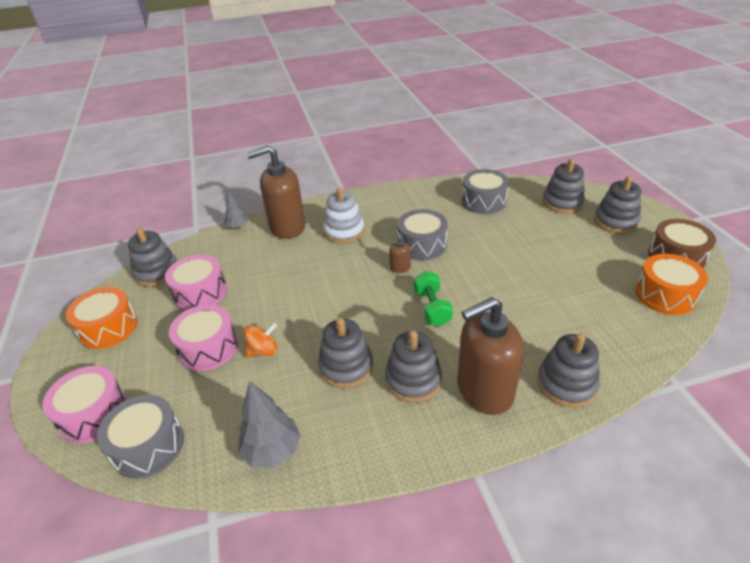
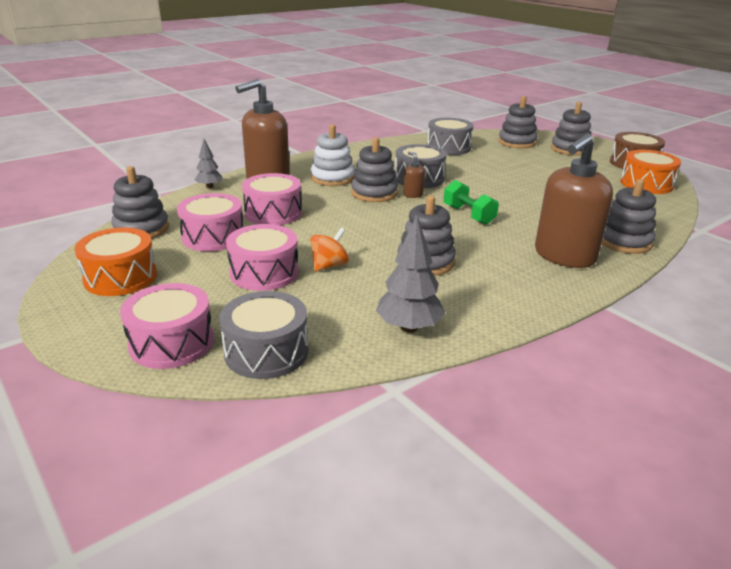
camera: 25 degrees left, 10 degrees down
grey stacking toy [385,330,442,402] -> grey stacking toy moved to [351,137,398,202]
none -> pink drum [242,173,302,225]

